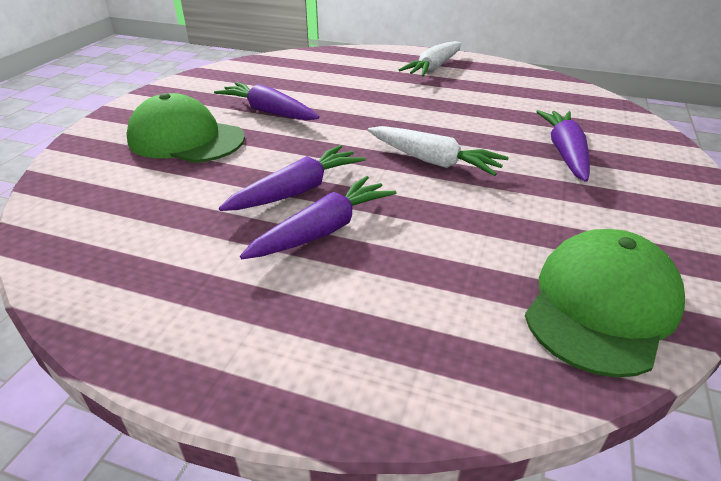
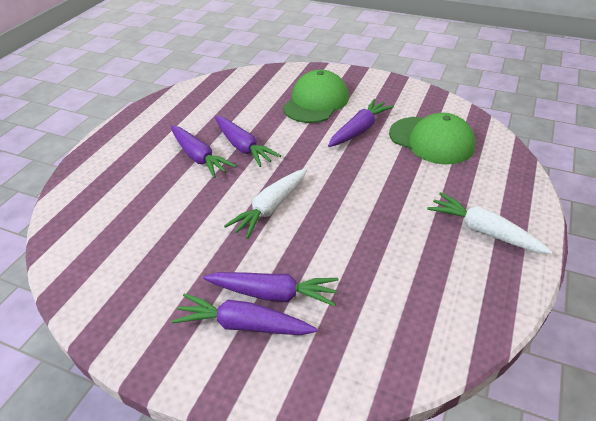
camera: 95 degrees right, 5 degrees up
green cap [525,229,685,377] -> green cap moved to [389,113,475,164]
none -> purple carrot [172,294,317,335]

